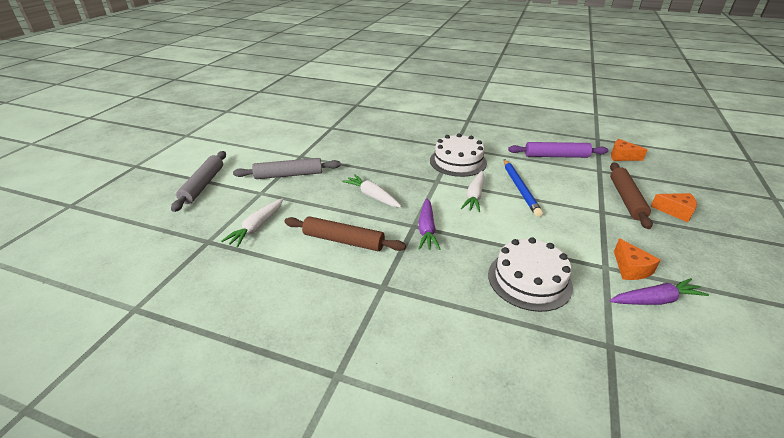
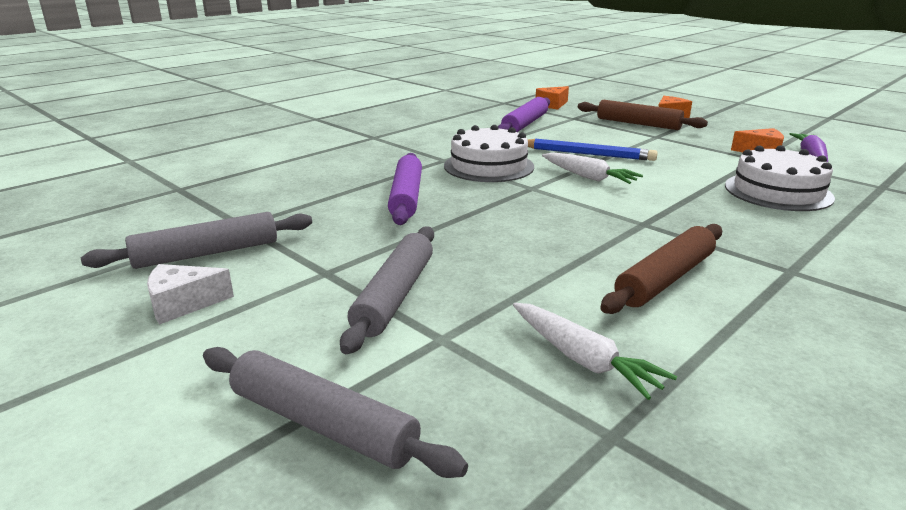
camera: 65 degrees left, 10 degrees down
white carrot [342,174,401,207] -> none
purple carrot [418,198,440,250] -> none
none -> grey rolling pin [81,212,312,269]
none -> white cheese [147,264,234,324]
none -> purple rolling pin [388,153,422,225]

